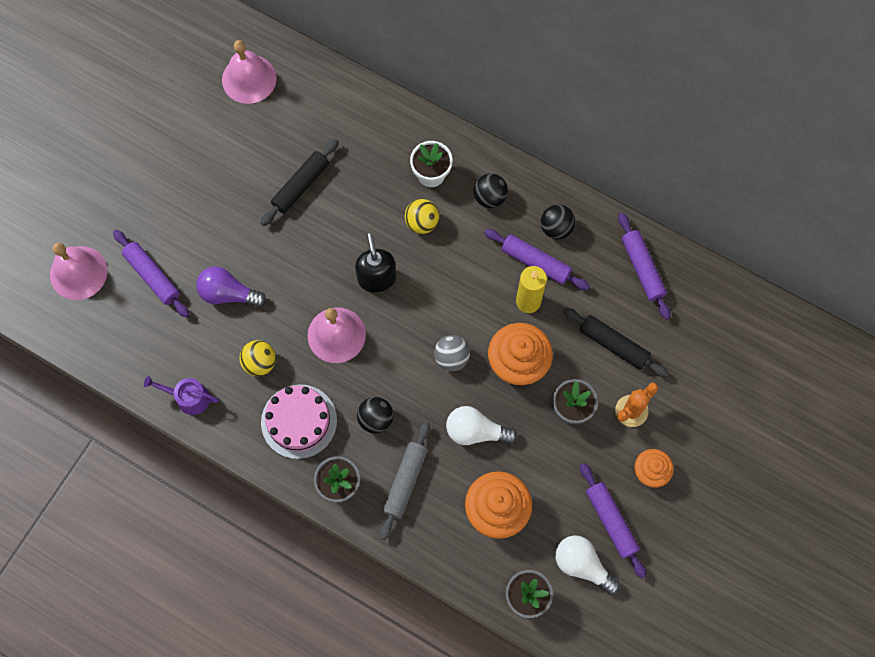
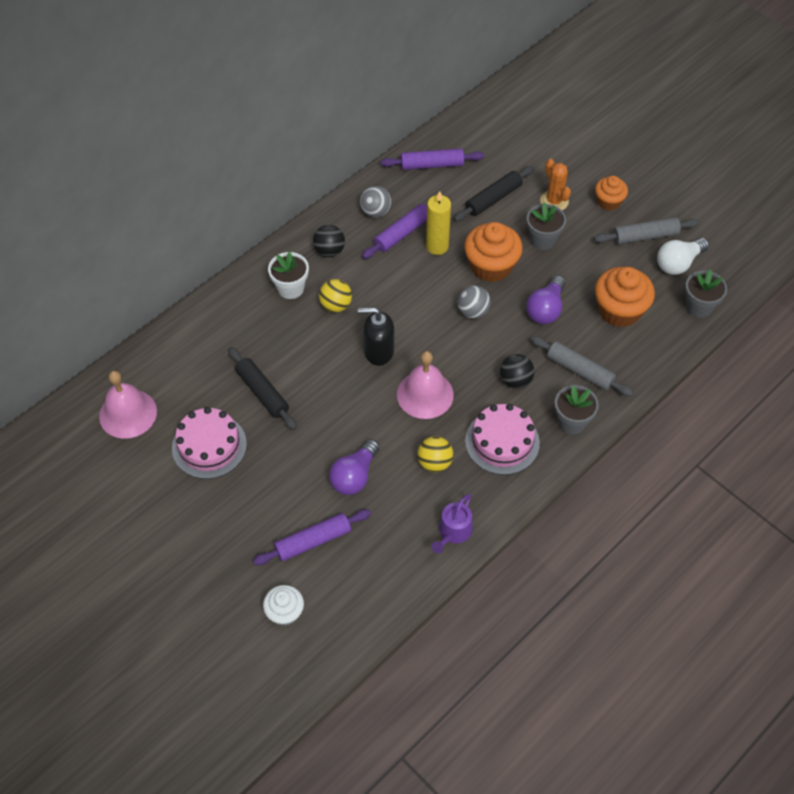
camera: 75 degrees left, 15 degrees down
pink bell [50,243,107,300] -> white cupcake [263,585,304,626]
white light bulb [446,406,518,445] -> purple light bulb [526,276,565,324]
black ball [541,204,575,239] -> grey ball [360,186,391,218]
purple rolling pin [580,463,646,578] -> grey rolling pin [594,217,699,245]
none -> pink cake [172,407,247,479]

